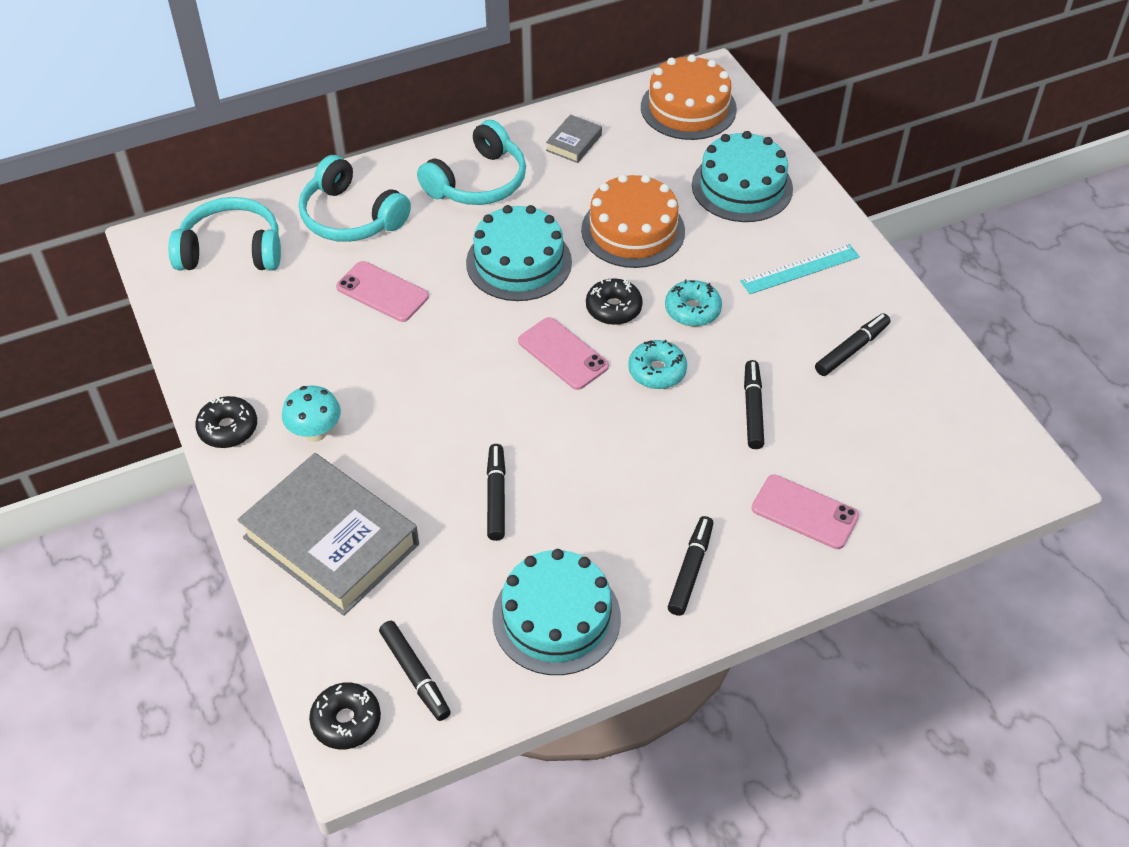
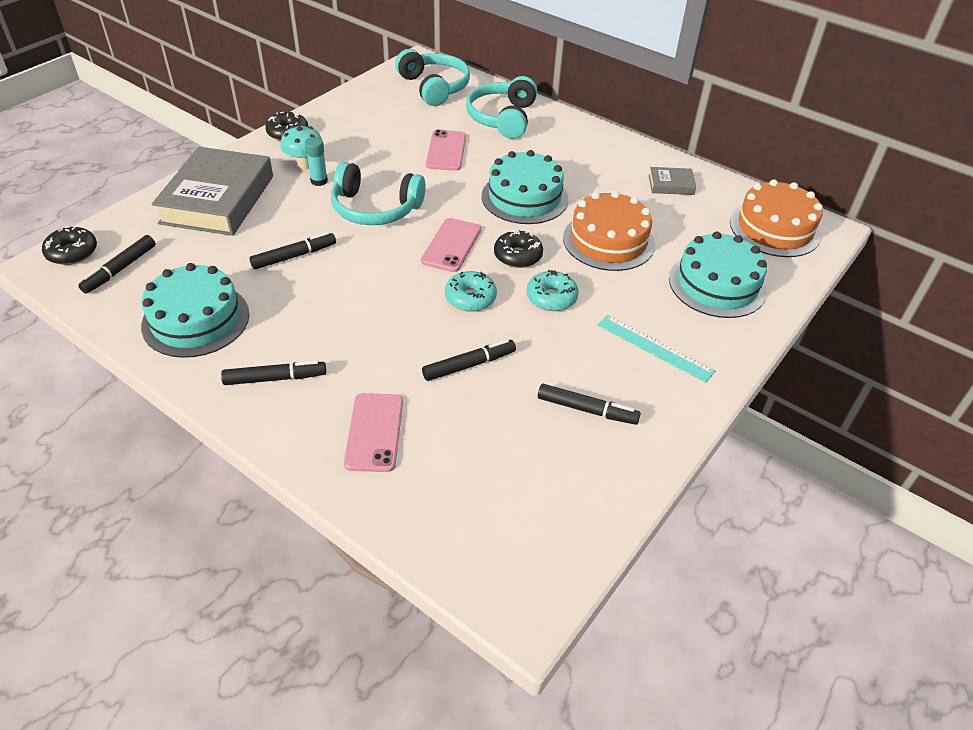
camera: 60 degrees right, 5 degrees down
turquoise headphones [417,120,526,205] -> turquoise headphones moved to [331,162,426,225]
none -> turquoise glue stick [305,137,328,186]

